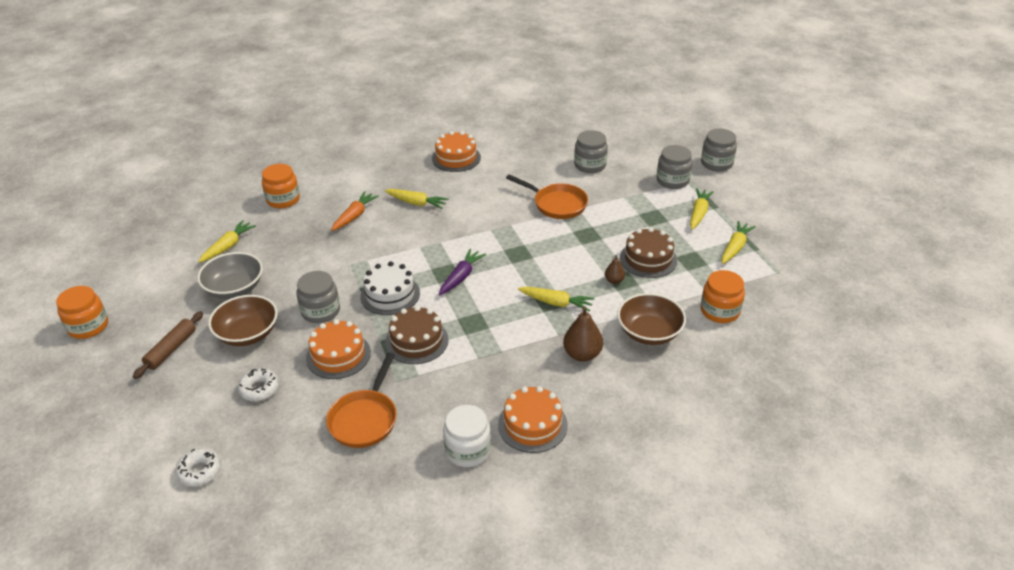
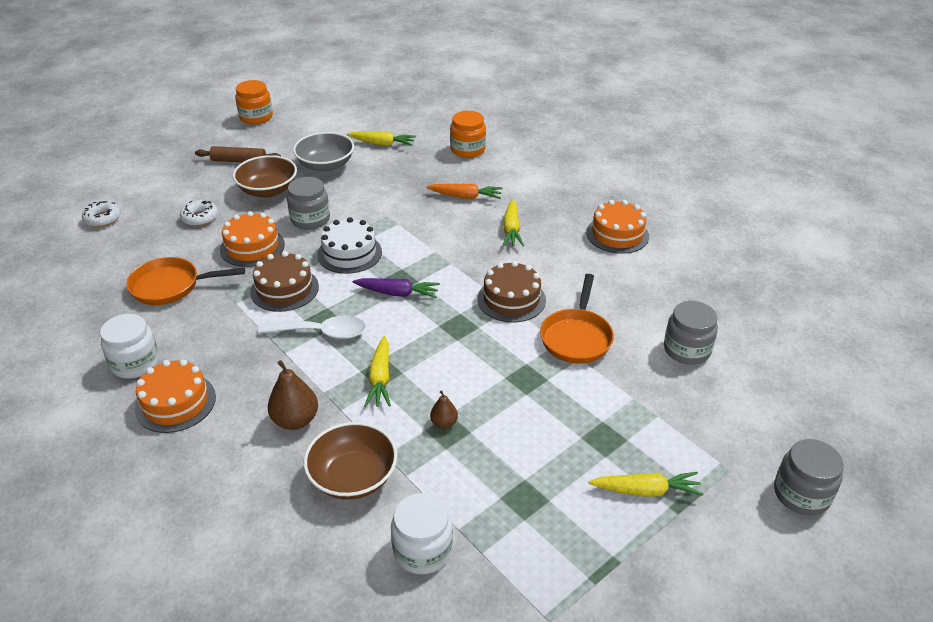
camera: 70 degrees right, 0 degrees up
brown cake [620,227,677,278] -> brown cake moved to [478,261,546,323]
grey jar [657,145,692,189] -> none
orange jar [701,270,745,323] -> white jar [391,493,453,575]
yellow carrot [722,221,756,264] -> none
none -> white spoon [258,316,366,339]

